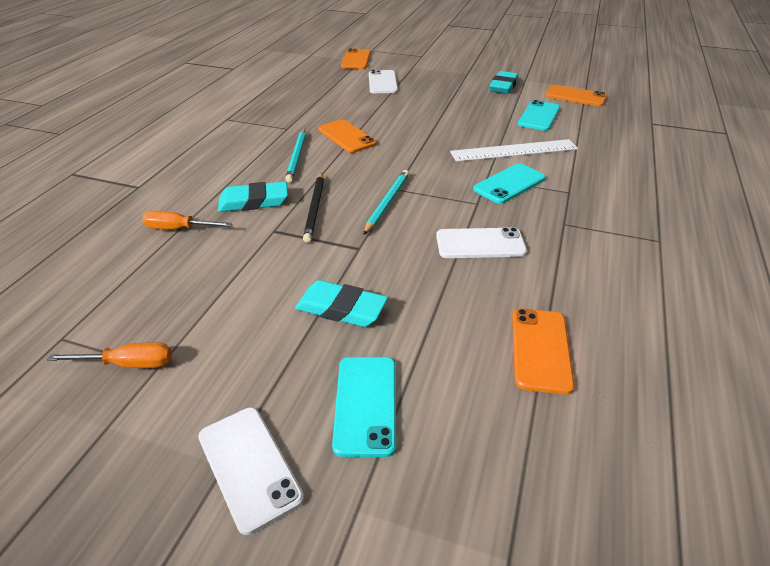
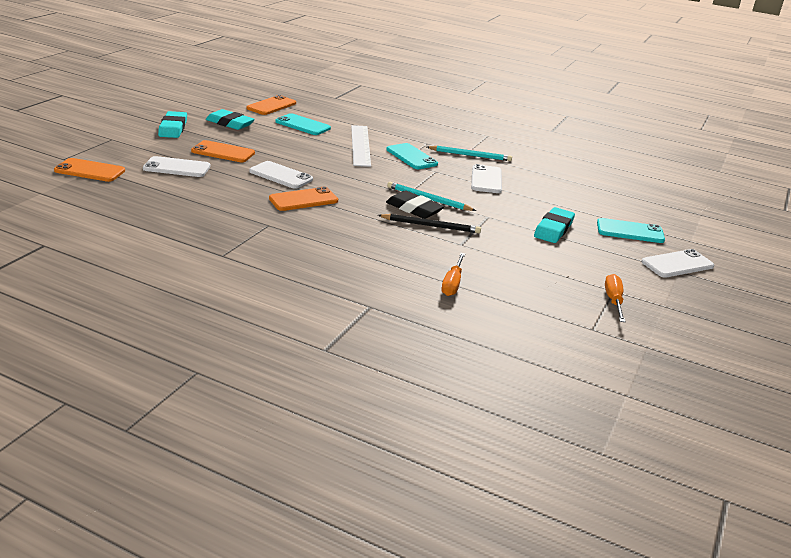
camera: 85 degrees left, 10 degrees down
turquoise eraser [218,182,288,212] -> turquoise eraser moved to [158,111,187,138]
turquoise pencil [285,129,306,182] -> turquoise pencil moved to [427,146,512,161]
orange phone [512,309,575,395] -> orange phone moved to [191,140,255,162]
none -> white phone [249,161,313,189]
none -> black eraser [386,190,445,219]

